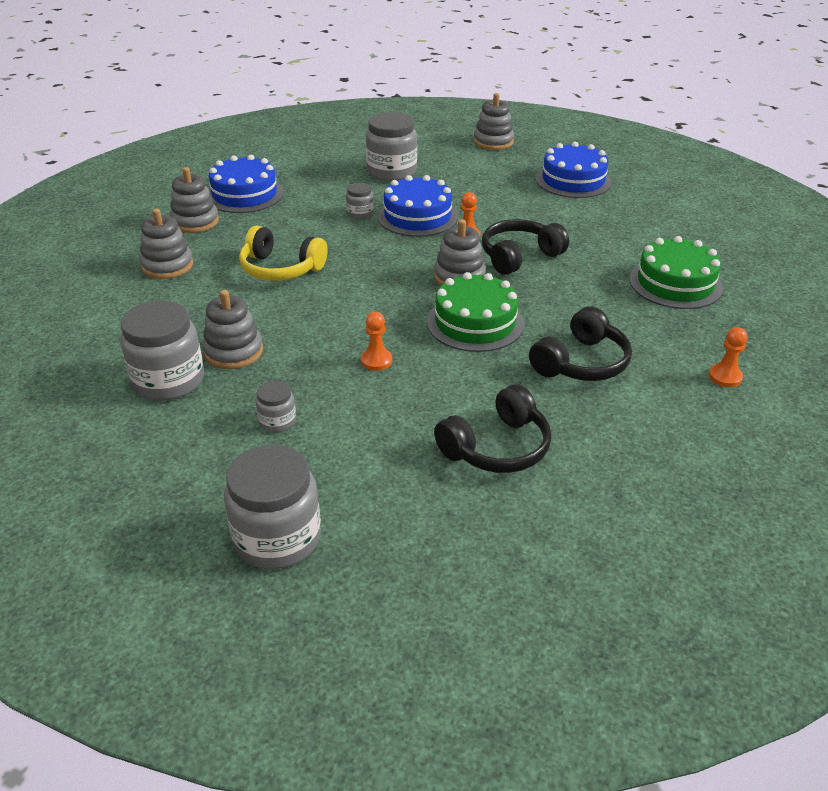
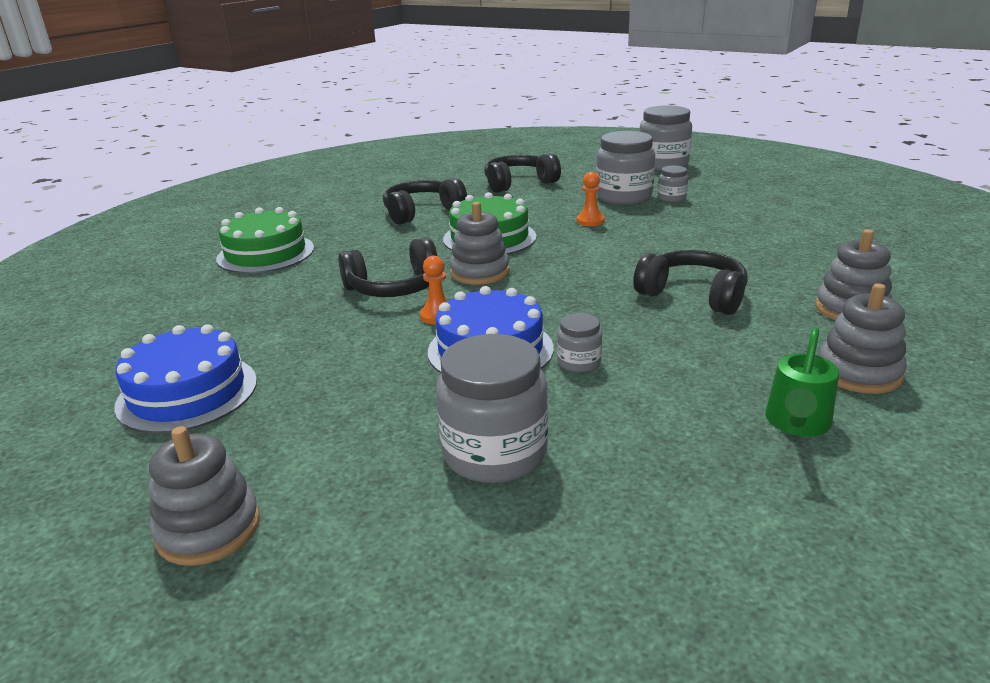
camera: 165 degrees left, 10 degrees down
grey jar [120,301,204,401] -> grey jar moved to [596,131,655,204]
grey stacking toy [202,290,263,369] -> none
blue cake [209,155,284,213] -> green watering can [766,328,839,437]
yellow headphones [239,226,328,281] -> black headphones [633,250,748,315]
orange pawn [709,327,748,387] -> none

